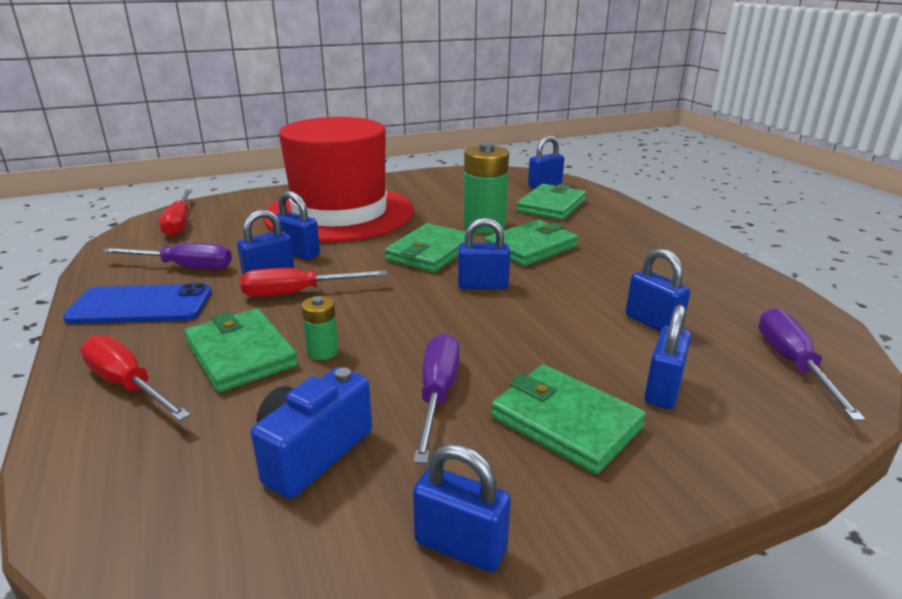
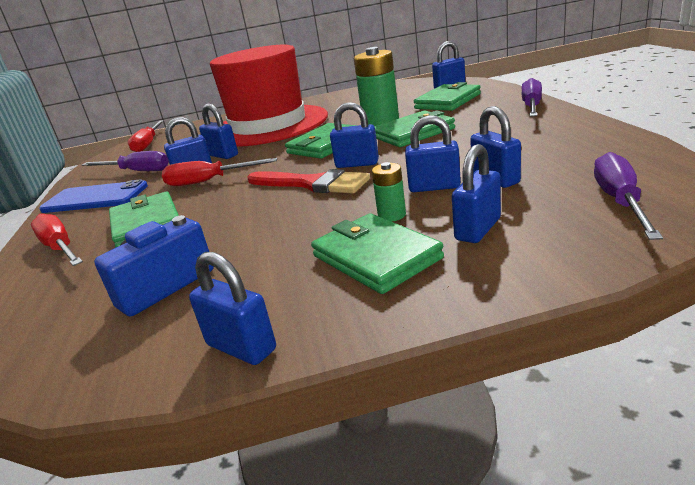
camera: 15 degrees right, 0 degrees up
green battery [301,296,339,360] -> green battery moved to [372,162,406,222]
purple screwdriver [413,333,460,464] -> purple screwdriver moved to [522,78,542,117]
none -> red brush [247,169,370,194]
none -> blue padlock [405,115,461,192]

